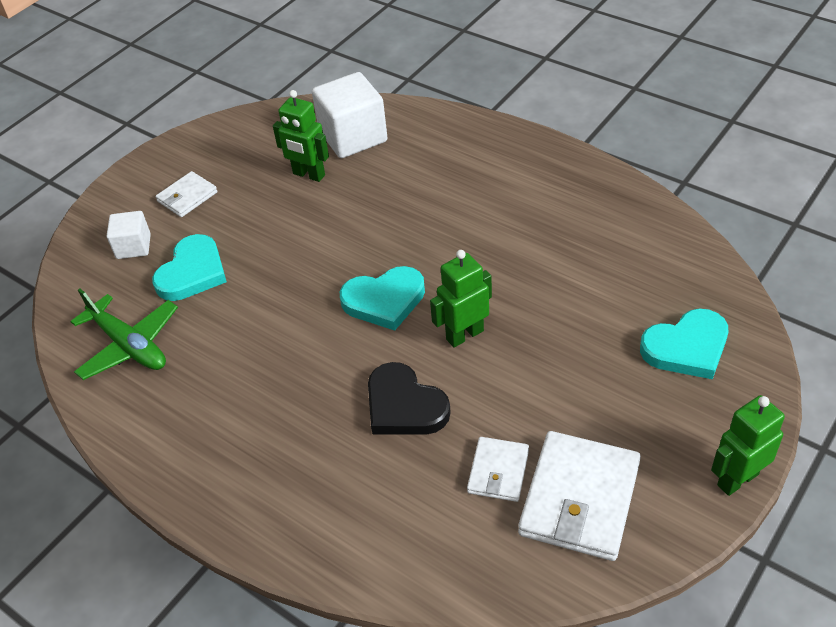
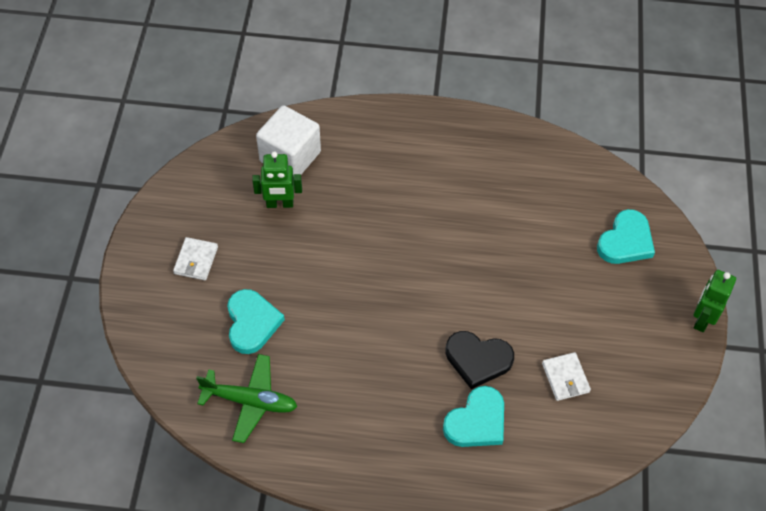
camera: 35 degrees left, 10 degrees up
white cube [107,211,151,259] -> none
turquoise heart [340,266,425,331] -> turquoise heart moved to [443,386,504,447]
green robot [430,250,492,348] -> none
white wallet [518,431,641,561] -> none

